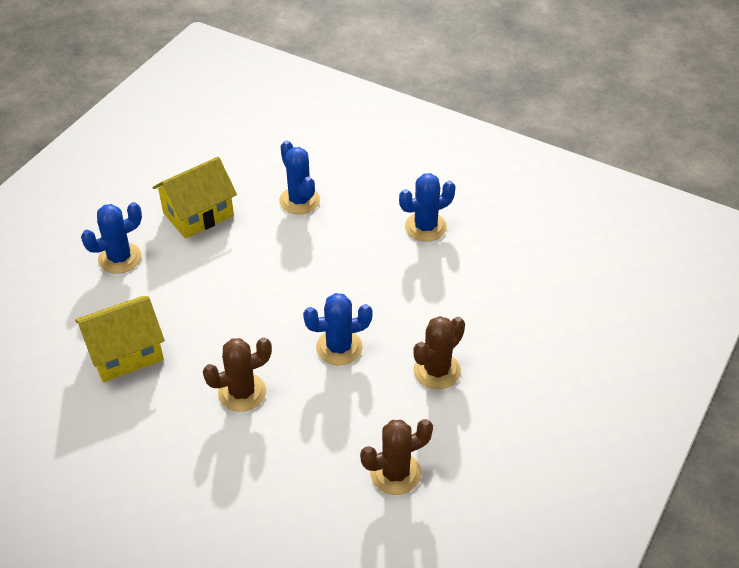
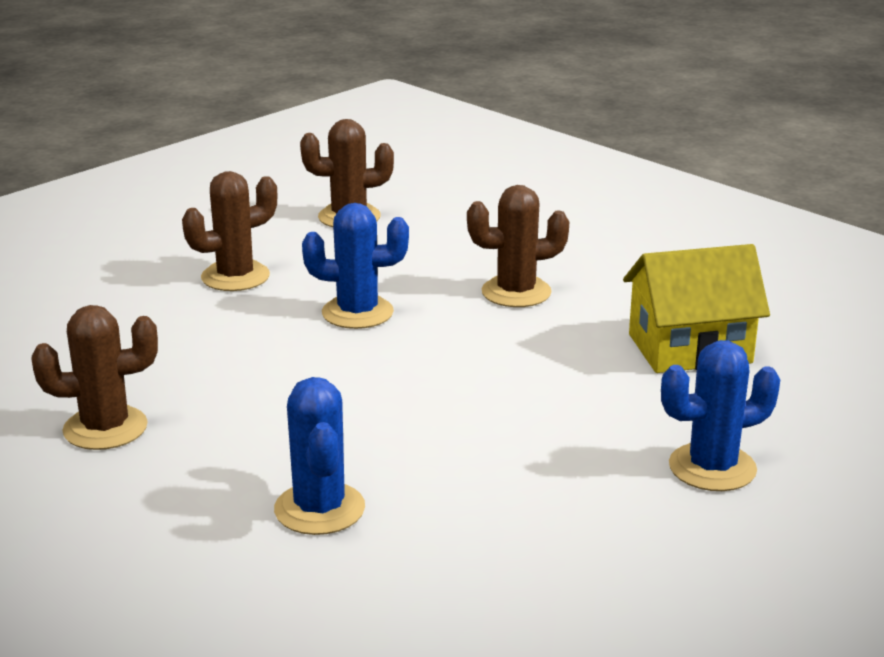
camera: 165 degrees left, 20 degrees down
yellow house [152,157,237,239] -> none
blue cactus [399,173,456,242] -> brown cactus [31,305,158,450]

